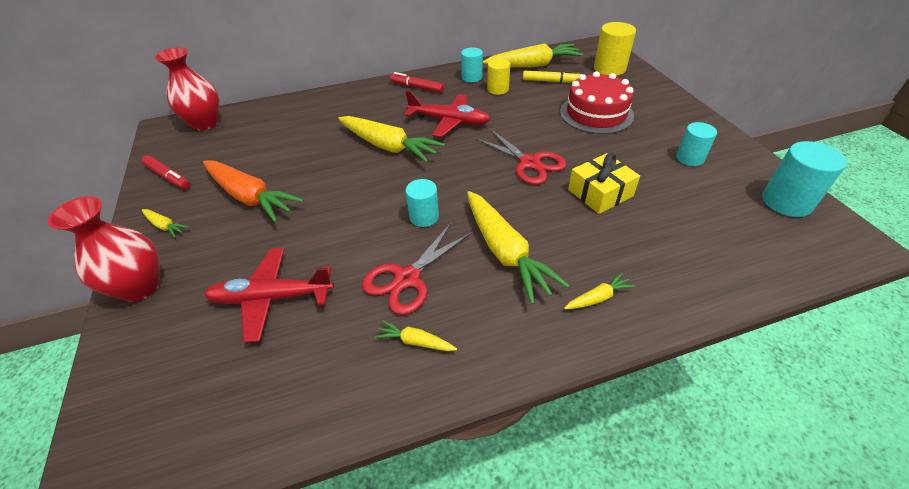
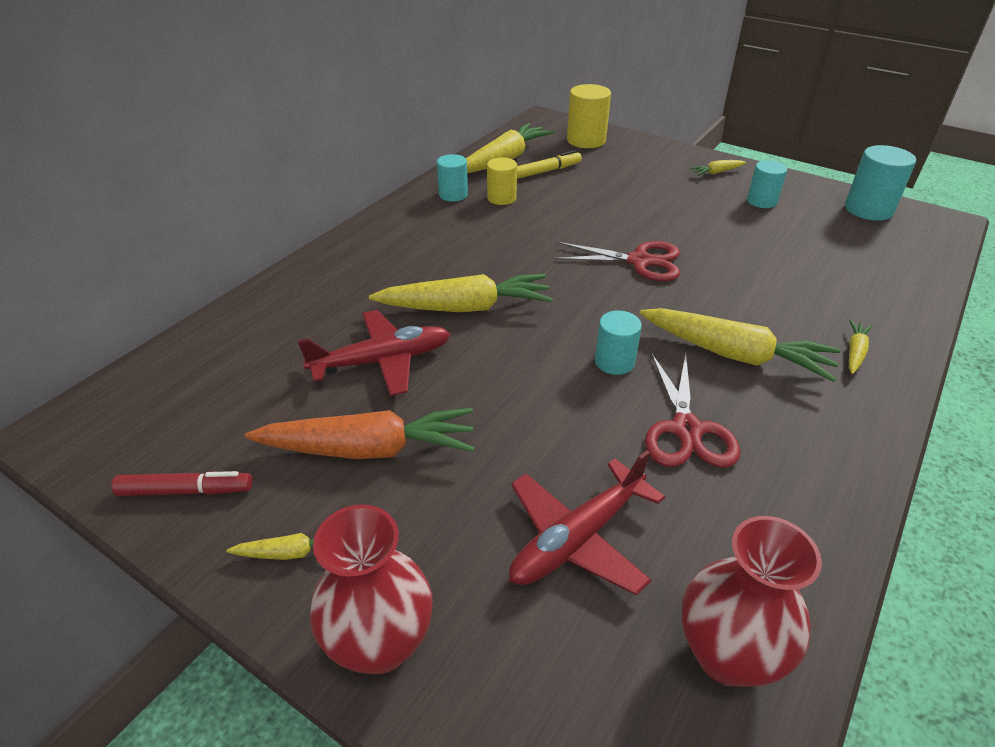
camera: 40 degrees left, 5 degrees down
red vase [155,47,219,131] -> red vase moved to [682,516,822,687]
yellow carrot [374,320,457,351] -> yellow carrot moved to [690,160,746,176]
red marker [390,72,444,93] -> none
red plane [404,90,490,137] -> red plane moved to [298,310,450,396]
red cake [560,71,634,134] -> none
yellow gift [568,153,640,214] -> none

